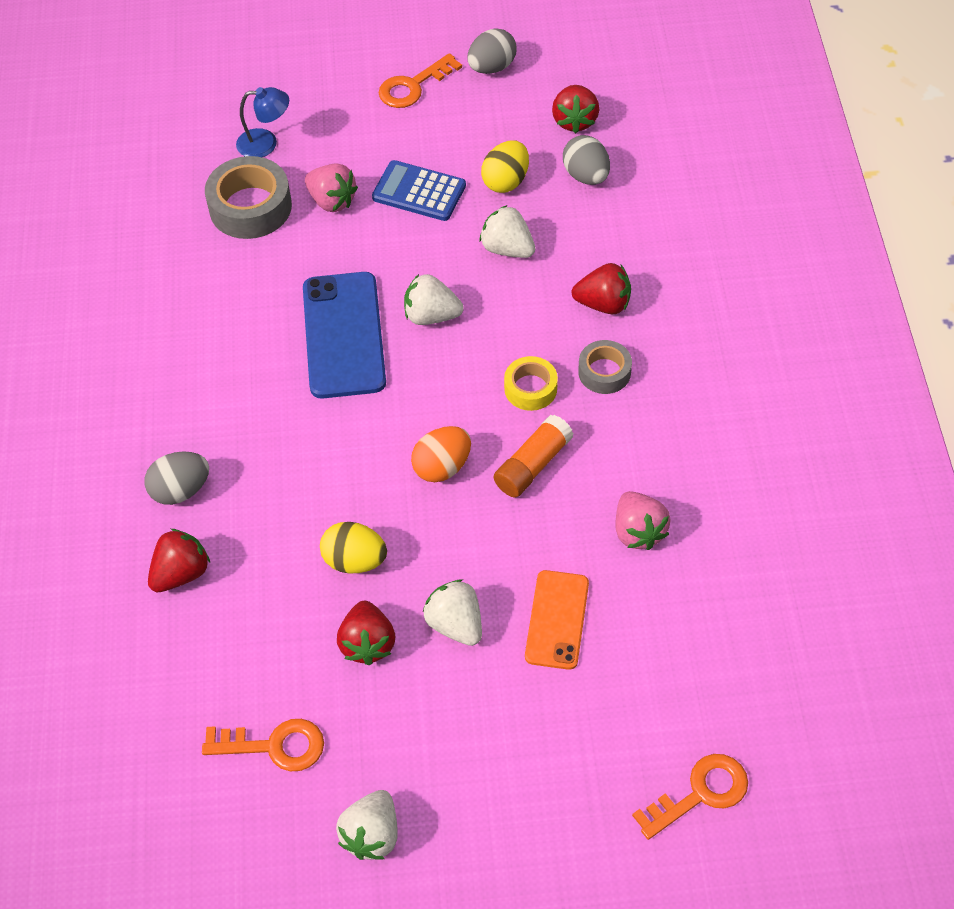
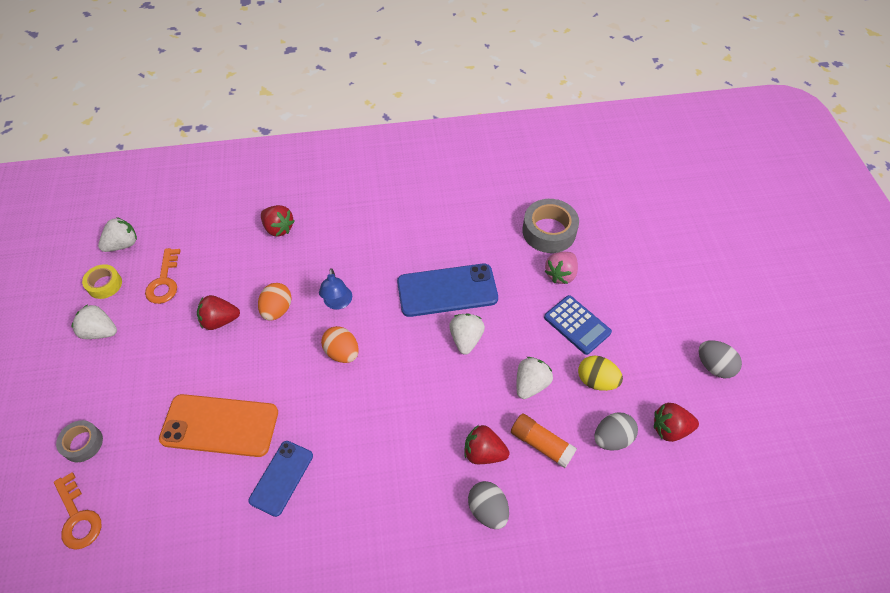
camera: 85 degrees right, 0 degrees up
grey egg [144,451,209,505] -> grey egg moved to [468,481,509,529]
blue lamp [236,87,289,157] -> blue lamp moved to [319,268,352,309]
yellow egg [320,522,387,573] -> orange egg [258,283,292,321]
blue calculator [372,160,466,221] -> blue calculator turned 120 degrees clockwise [544,295,612,355]
orange key [379,53,462,108] -> none
white strawberry [423,579,482,646] -> white strawberry moved to [98,217,137,252]
orange glue stick [494,415,573,498] -> orange glue stick moved to [511,414,577,468]
yellow tape [504,356,558,411] -> yellow tape moved to [82,264,122,299]
orange phone [525,570,589,670] -> orange phone [159,394,278,457], size x1.60
red strawberry [572,263,631,315] -> red strawberry turned 105 degrees clockwise [465,425,509,464]
grey tape [578,340,632,394] -> grey tape moved to [56,420,103,462]
pink strawberry [615,491,671,550] -> blue phone [249,441,313,517]

